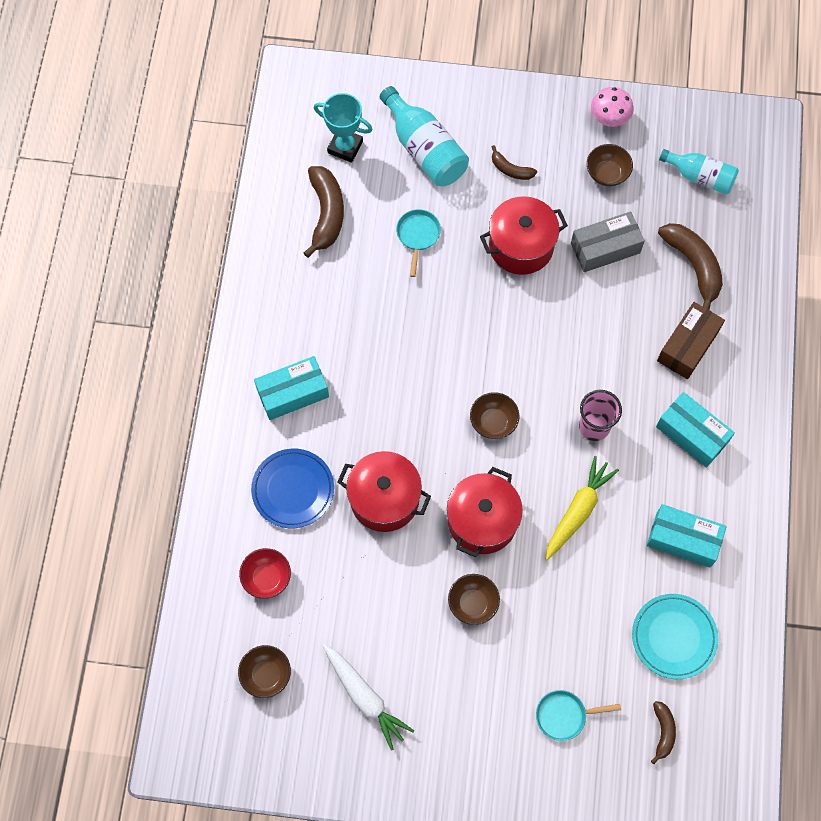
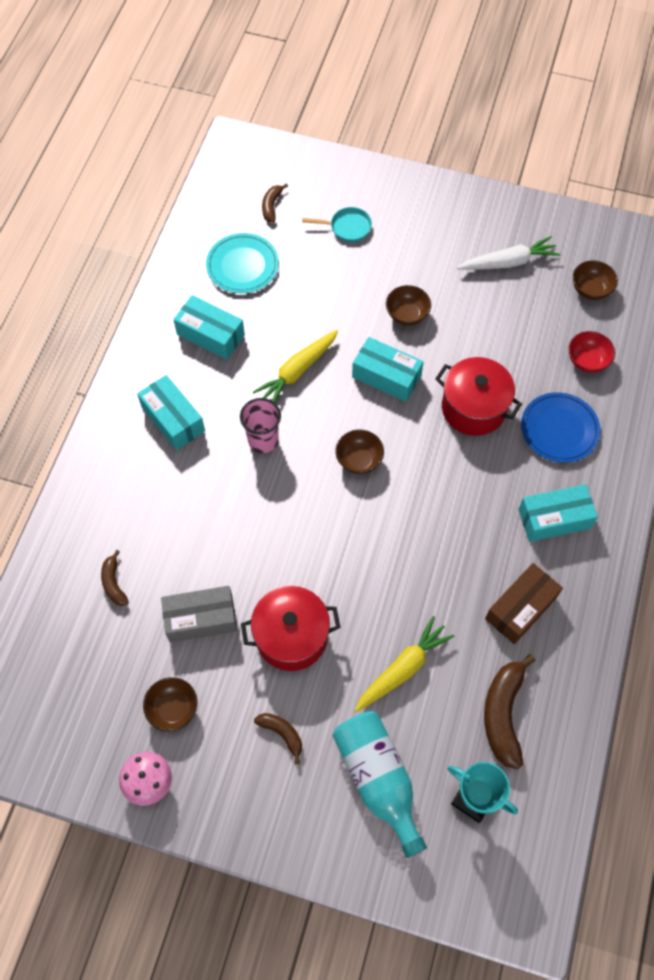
camera: 170 degrees left, 5 degrees down
white carrot [323,644,414,751] -> white carrot turned 105 degrees clockwise [457,236,560,270]
turquoise pan [396,209,441,277] -> yellow carrot [355,616,455,712]
red pot [447,467,523,557] -> turquoise box [352,337,424,402]
brown box [657,302,725,379] -> brown box moved to [485,563,563,644]
brown banana [658,223,723,310] -> brown banana [101,550,129,606], size x0.54
turquoise bottle [659,149,739,195] -> none

